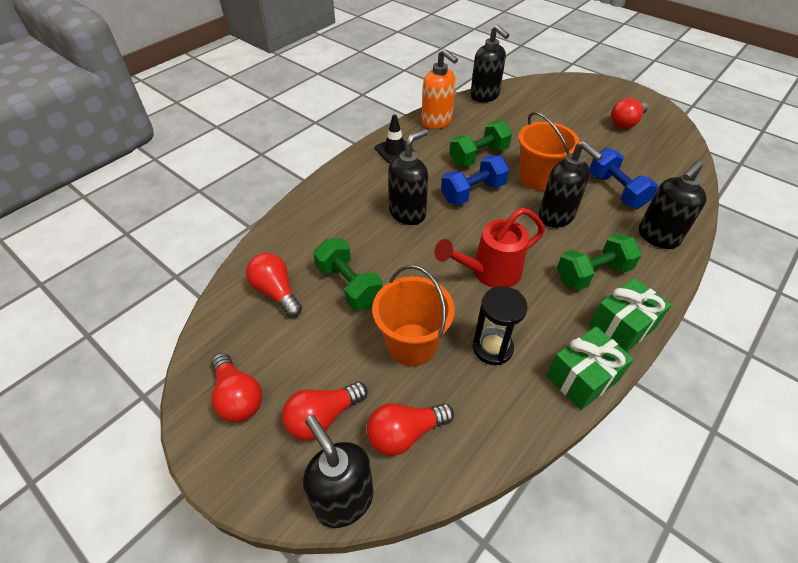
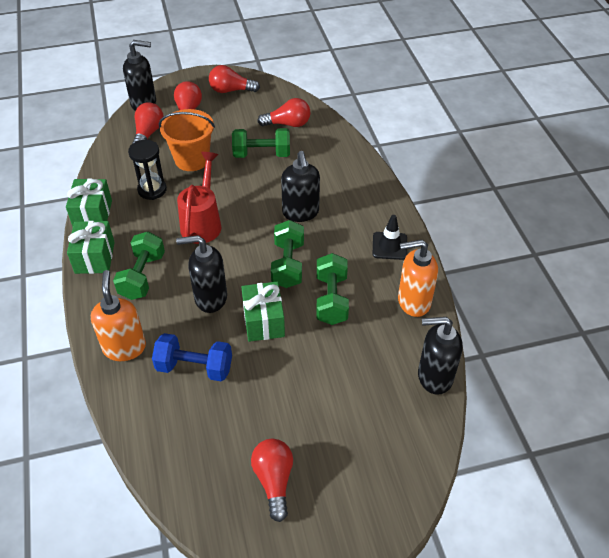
camera: 125 degrees right, 0 degrees up
blue dumbbell [441,155,509,205] -> green dumbbell [271,220,304,288]
orange bucket [518,112,580,191] -> green gift [241,282,285,342]
black soap dispenser [639,161,707,249] -> orange soap dispenser [91,270,146,361]

